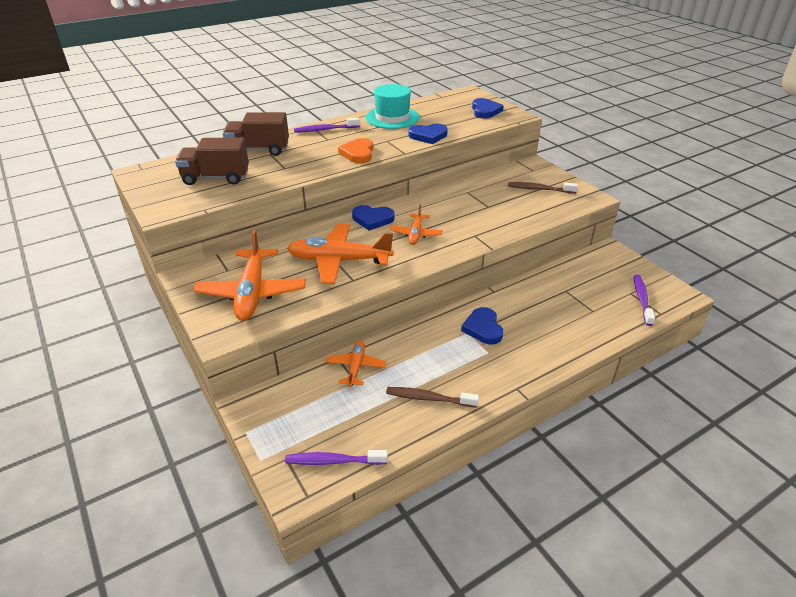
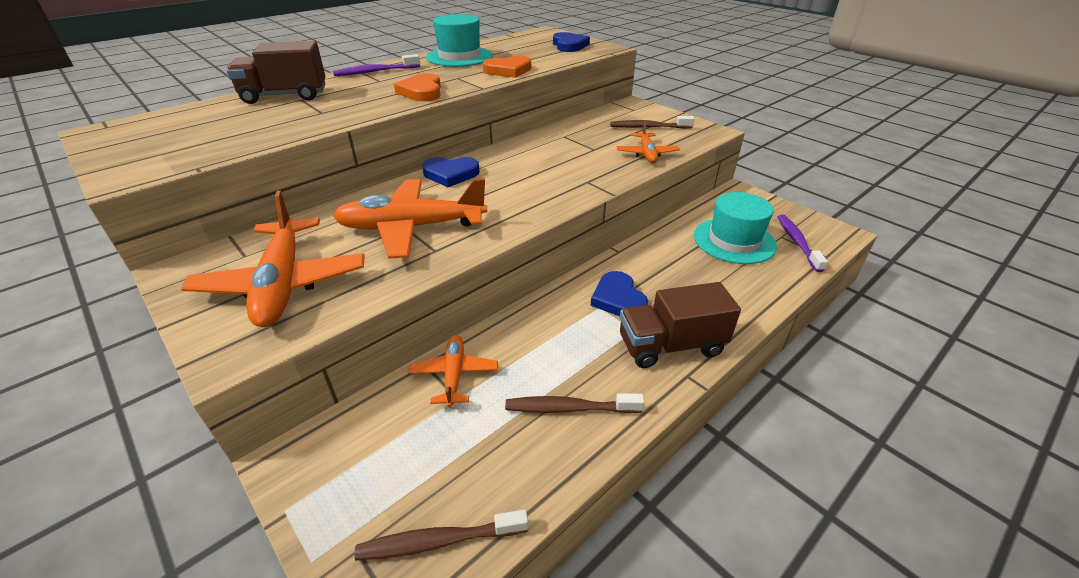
camera: 10 degrees left, 0 degrees up
brown truck [175,137,249,185] -> brown truck moved to [620,282,741,368]
purple toothbrush [285,450,388,465] -> brown toothbrush [355,509,528,561]
orange plane [390,204,442,245] -> orange plane moved to [617,120,680,163]
blue heart [409,124,448,144] -> orange heart [483,56,531,78]
none -> turquoise hat [694,192,777,264]

